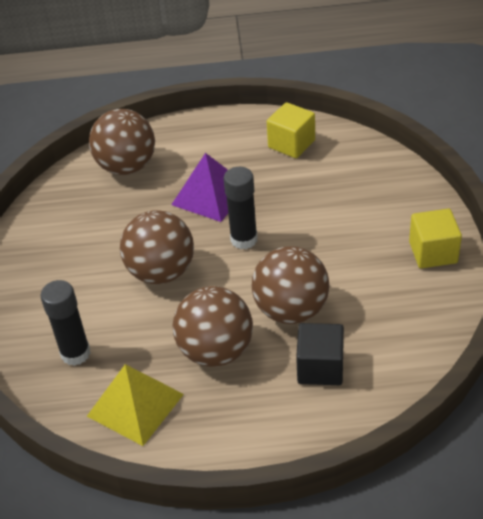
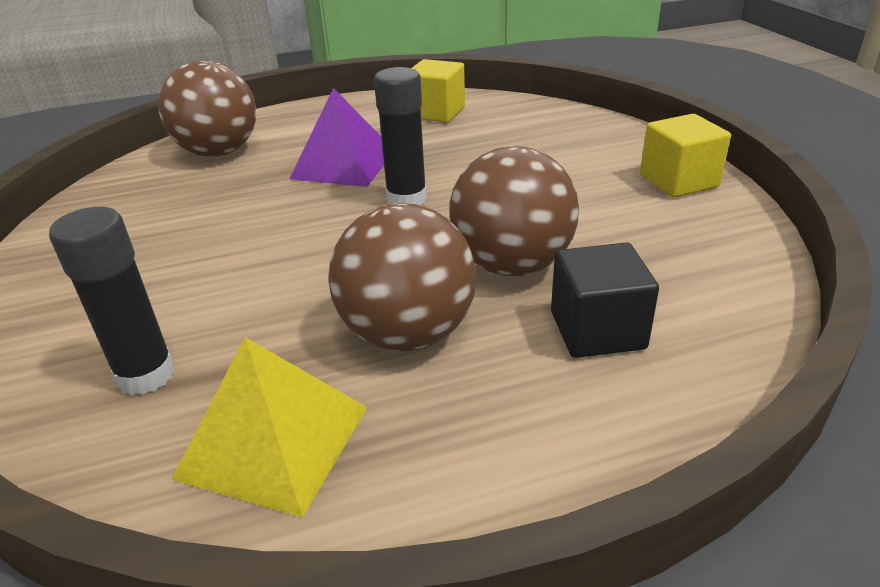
camera: 15 degrees left, 10 degrees down
brown ball [120,210,194,284] -> none

